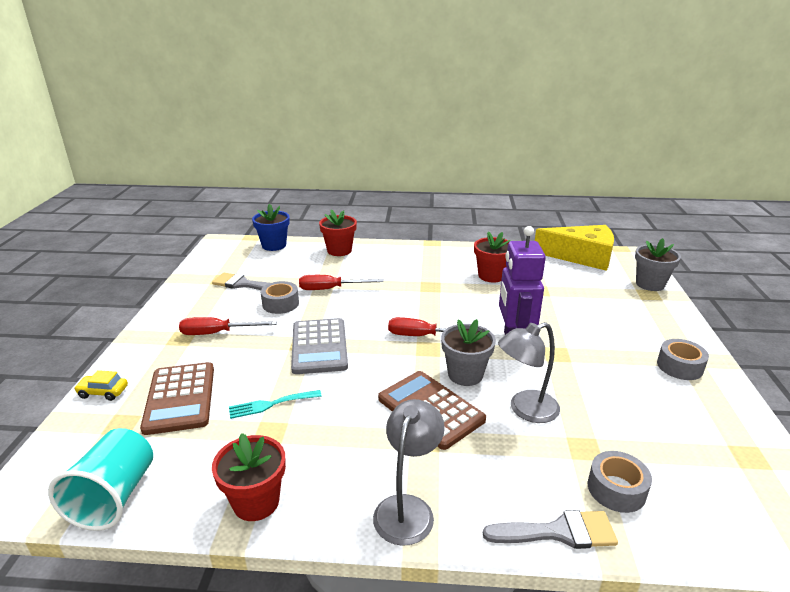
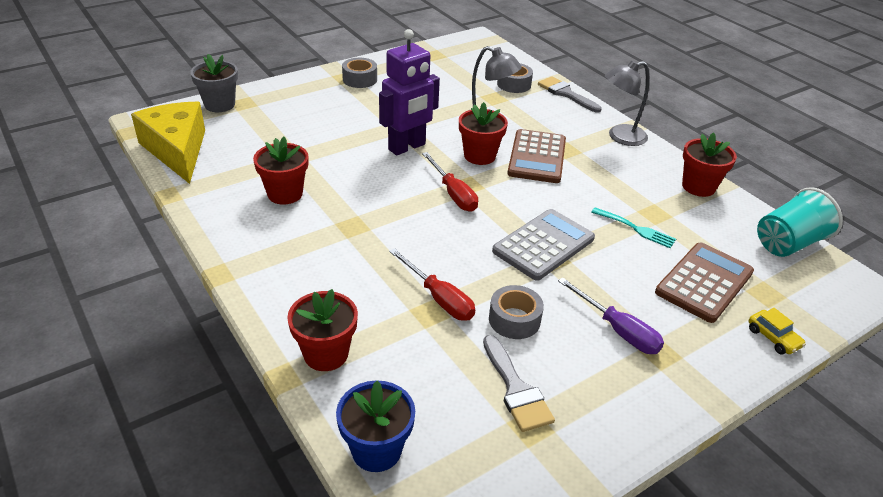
camera: 130 degrees left, 10 degrees up
red screwdriver [179,317,277,335] -> purple screwdriver [558,277,664,354]
grey flower pot [441,319,496,386] -> red flower pot [459,102,508,165]

